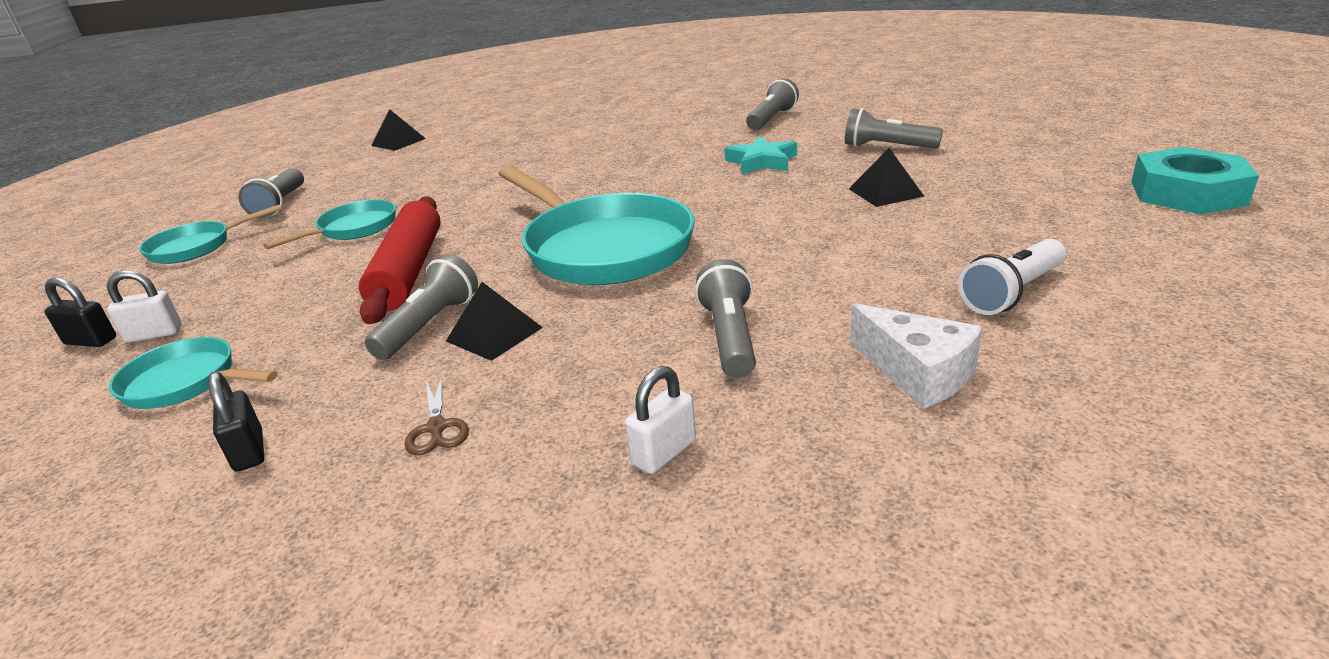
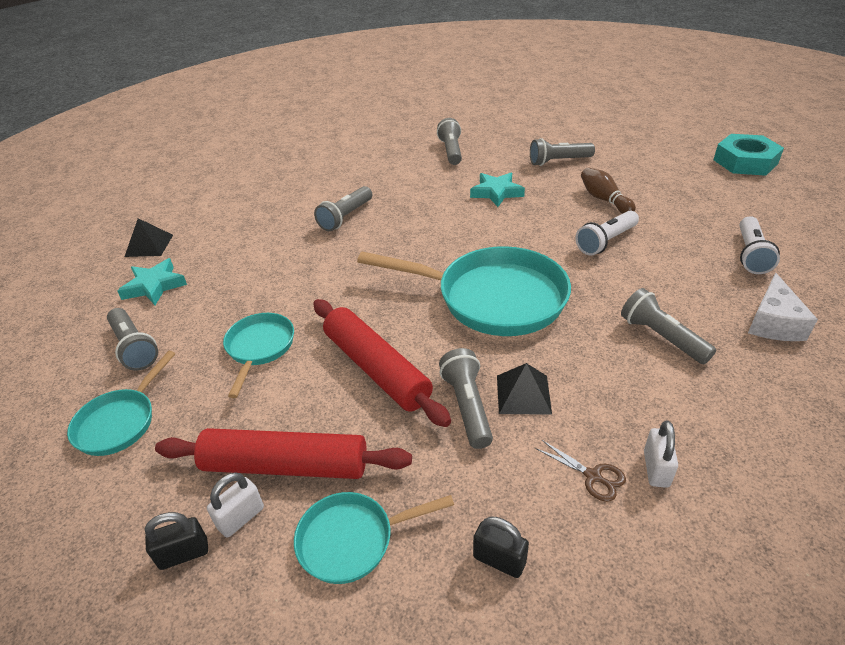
camera: 35 degrees left, 10 degrees up
white padlock [625,366,696,474] -> white padlock moved to [644,421,678,488]
black pyramid [849,148,925,207] -> brown bowling pin [581,167,636,214]
white cheese [850,303,982,409] -> white cheese turned 90 degrees clockwise [748,273,818,341]
none -> turquoise star [117,258,187,305]
none -> red rolling pin [155,428,412,479]
none -> grey flashlight [314,186,372,231]
none -> white flashlight [575,211,639,256]

